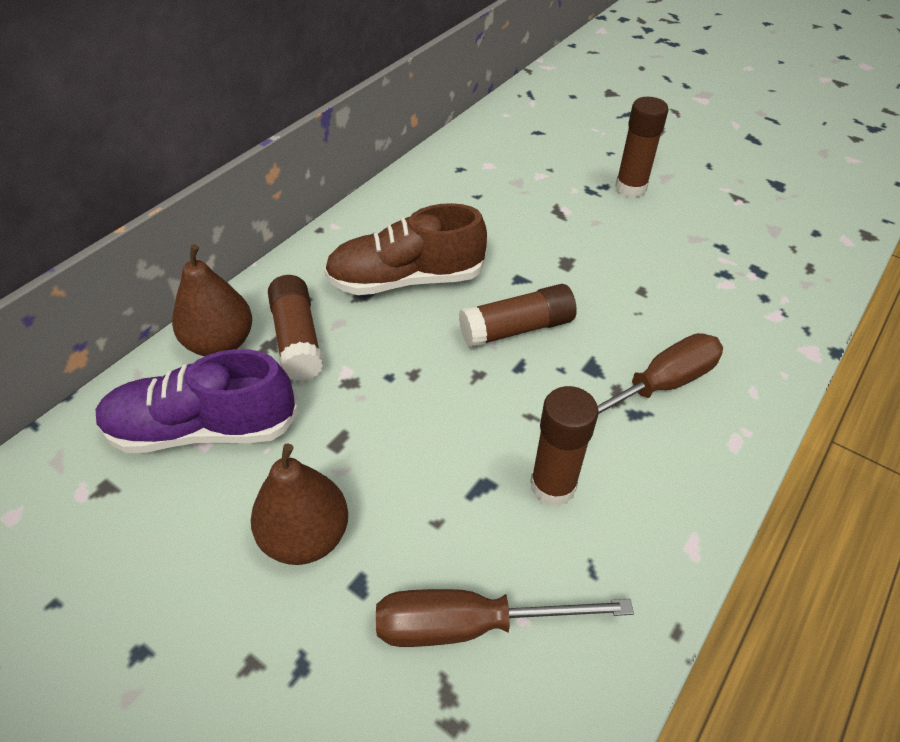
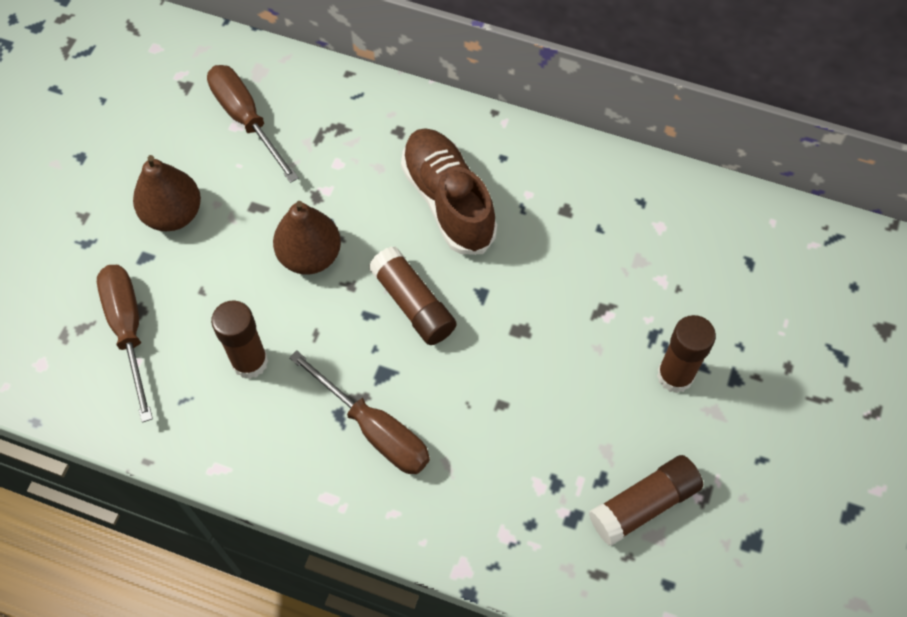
camera: 75 degrees right, 15 degrees up
purple shoe [96,349,299,453] -> brown screwdriver [207,65,299,183]
brown pear [172,244,252,356] -> brown pear moved to [273,201,341,275]
brown glue stick [268,275,323,382] -> brown glue stick moved to [589,455,703,546]

